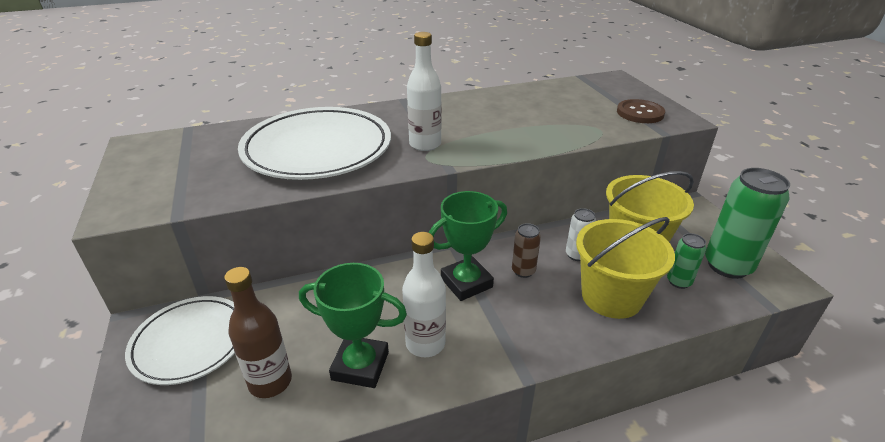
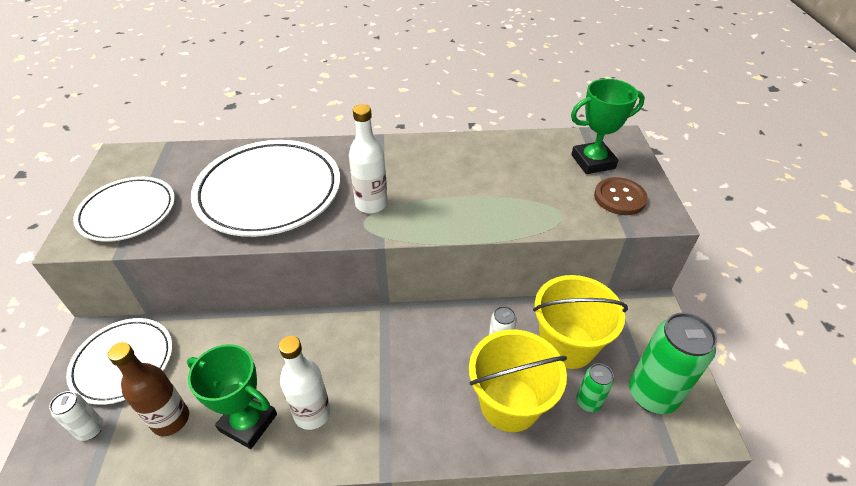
camera: 15 degrees right, 10 degrees up
green trophy [429,191,507,301] -> green trophy moved to [571,79,645,174]
brown can [512,223,541,278] -> none
none -> white can [49,391,103,441]
none -> white plate [73,177,175,242]

